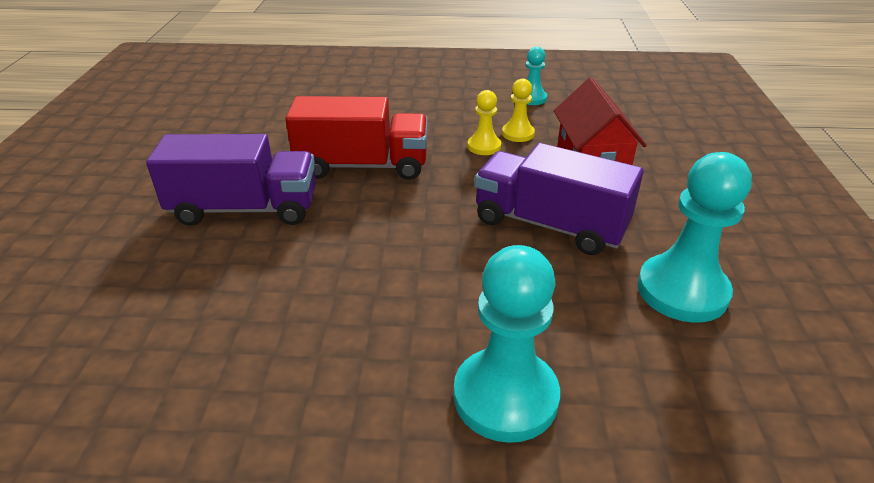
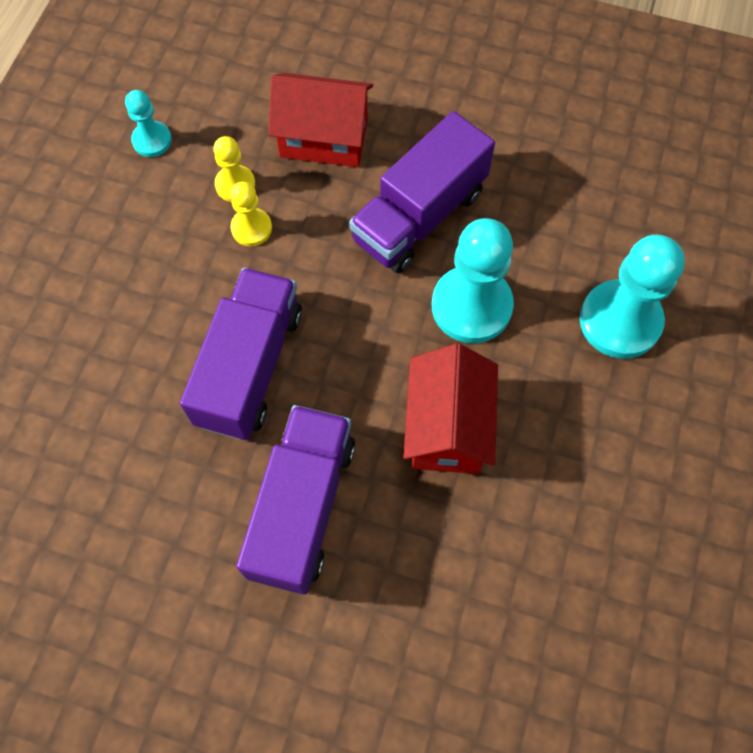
camera: 75 degrees left, 30 degrees up
red truck [285,96,428,180] -> purple truck [180,268,302,440]
turquoise pawn [637,152,752,323] -> turquoise pawn moved to [432,218,514,343]
none -> red house [403,343,498,474]

